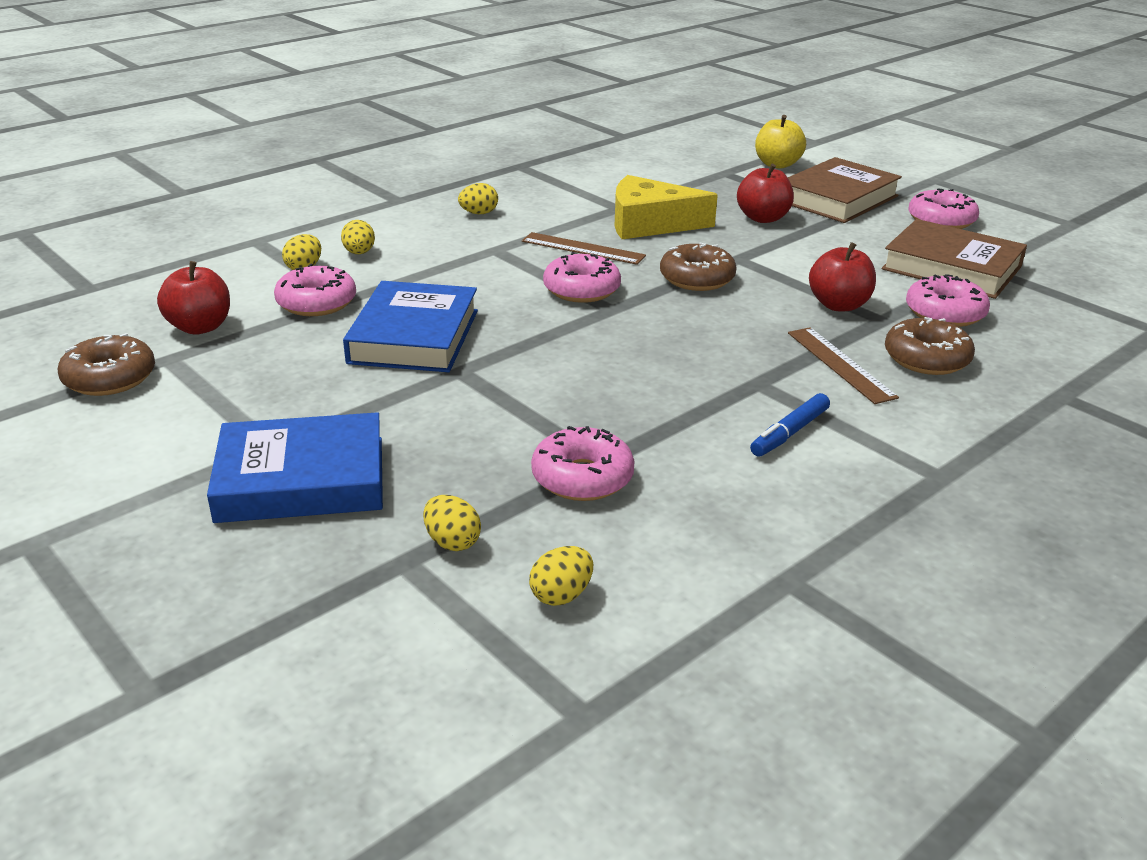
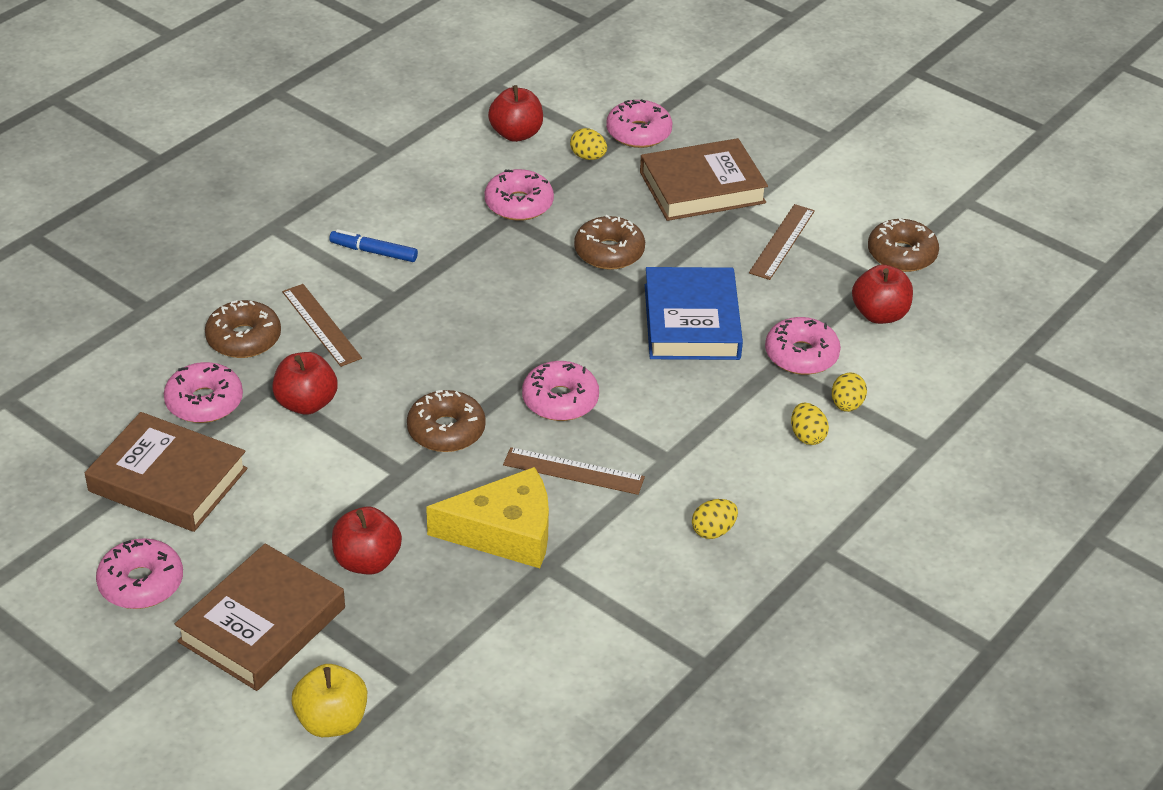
camera: 170 degrees right, 10 degrees up
blue book [207,412,383,523] -> brown book [640,138,768,221]
yellow egg [529,546,593,606] -> red apple [488,85,543,142]
blue marker [750,393,830,457] -> blue marker turned 105 degrees counterclockwise [329,229,418,262]
none -> brown donut [574,215,645,270]
none -> pink donut [606,99,672,148]
none -> brown ruler [749,204,815,280]

